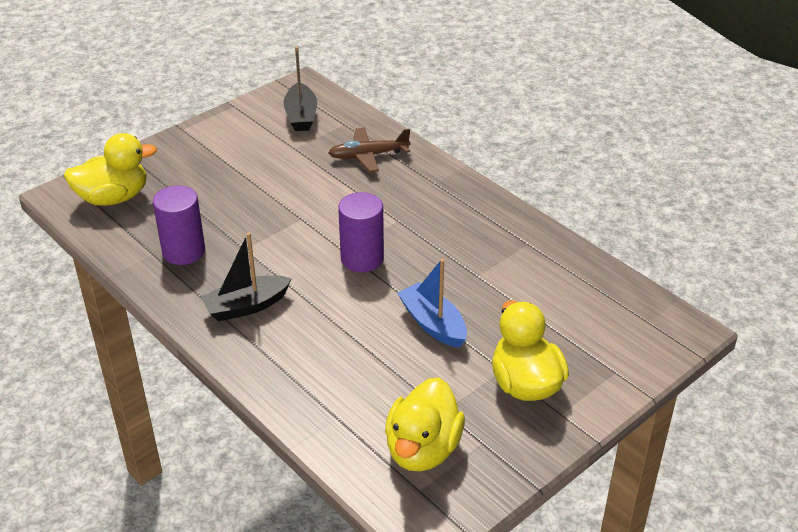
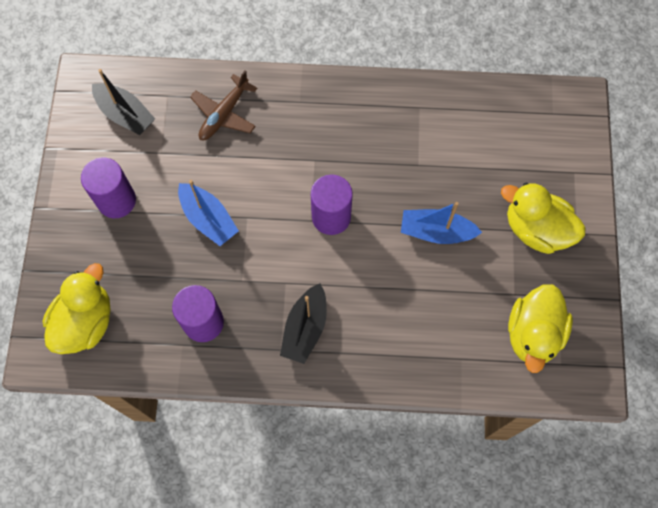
camera: 45 degrees left, 30 degrees up
yellow duck [385,377,465,472] -> yellow duck turned 45 degrees clockwise [508,284,573,373]
none -> purple cylinder [81,158,136,218]
none -> blue boat [178,180,239,246]

